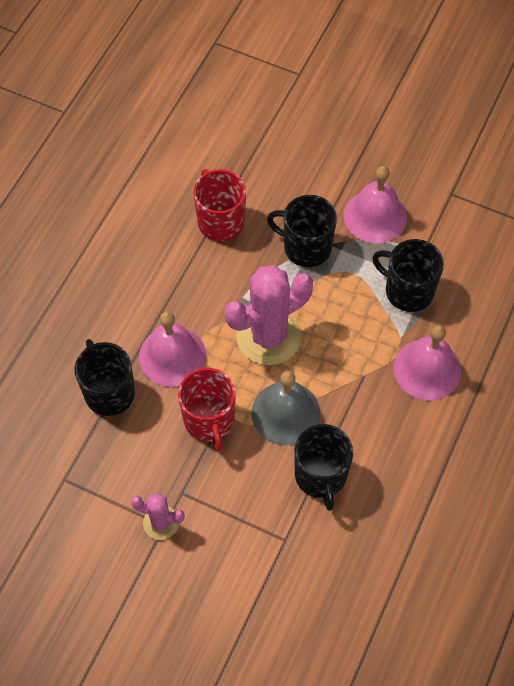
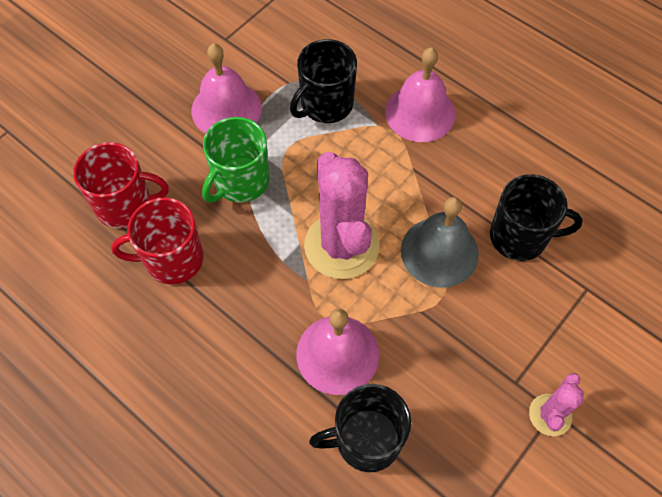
camera: 75 degrees left, 0 degrees up
red mug [178,368,236,451] -> red mug moved to [73,142,169,229]
black mug [267,195,337,267] -> green mug [202,117,269,203]

